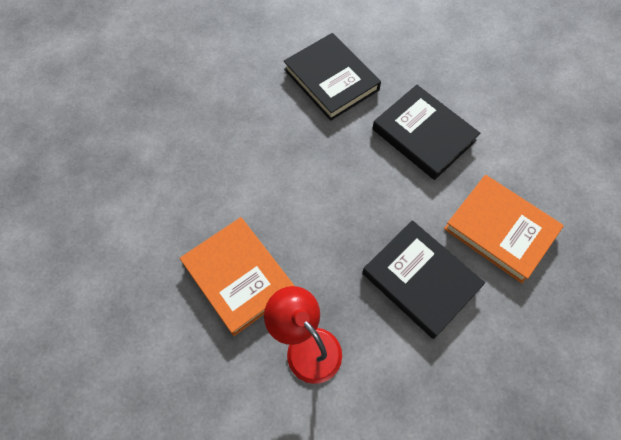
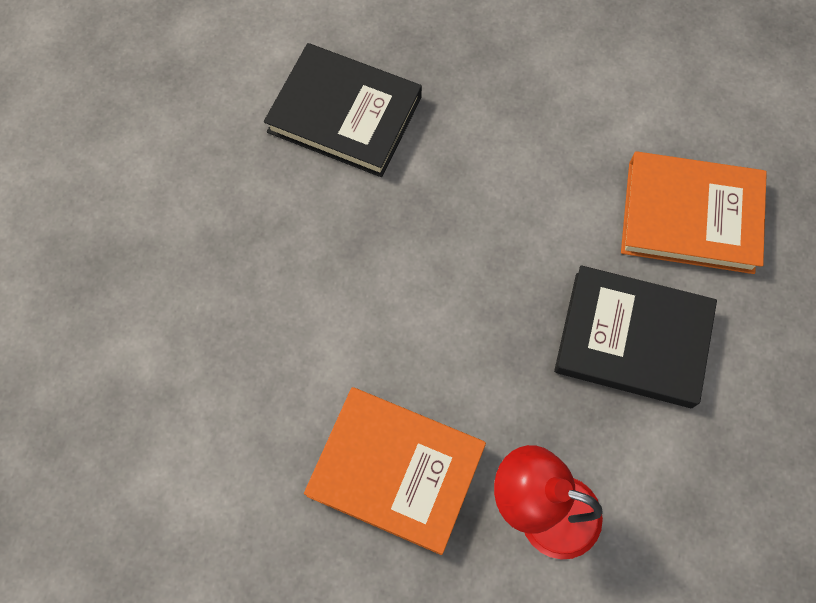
camera: 30 degrees left, 5 degrees up
black book [372,85,480,180] -> none

